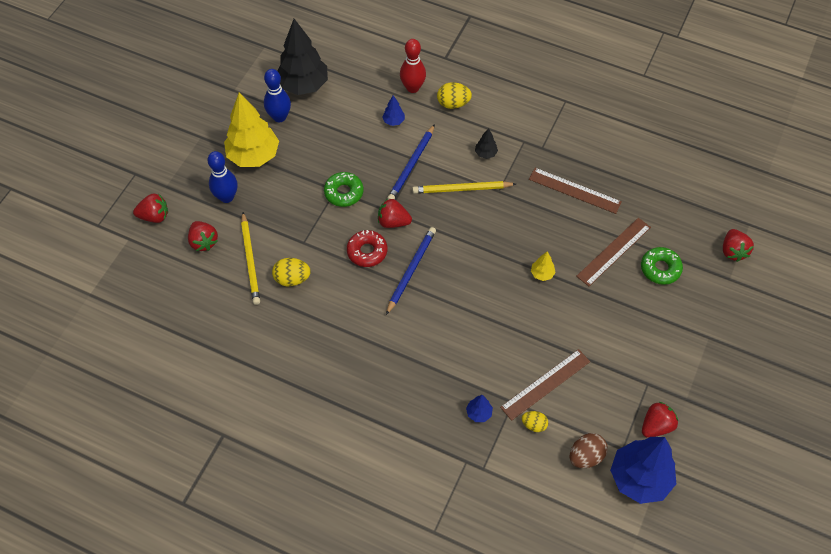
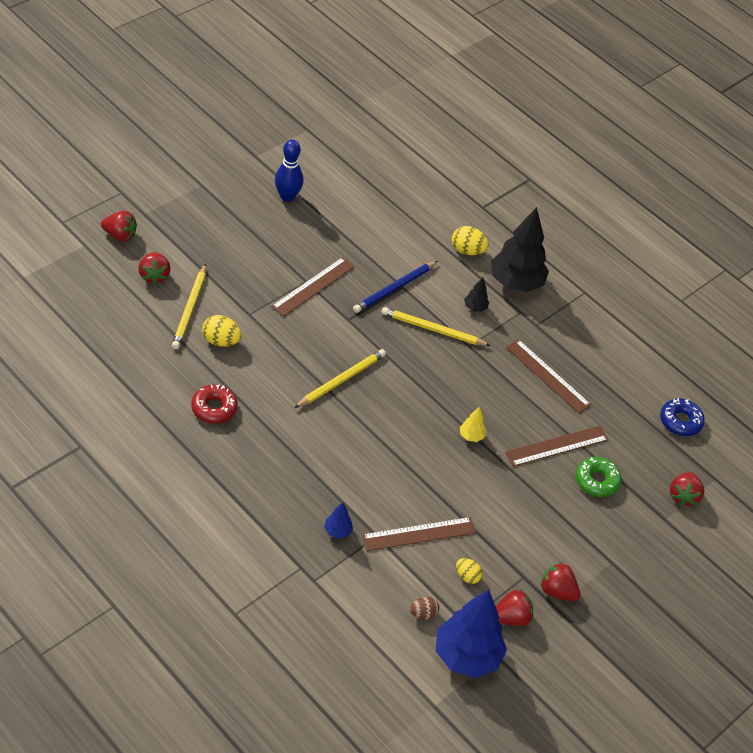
camera: 15 degrees right, 10 degrees down
blue bowling pin [207,151,238,203] -> none
yellow tree [224,92,279,167] -> none
black tree [278,19,328,95] -> black tree moved to [491,207,549,292]
green donut [324,172,363,207] -> brown ruler [271,257,355,317]
red donut [347,230,387,267] -> red donut moved to [191,384,238,424]
red strawberry [378,199,412,228] -> red strawberry moved to [540,562,581,601]
blue tree [382,95,405,126] -> none
blue pencil [386,227,436,315] -> yellow pencil [294,349,386,408]
red bowling pin [400,39,426,93] -> none
yellow egg [522,411,548,432] -> yellow egg moved to [456,558,483,584]
brown egg [570,433,608,468] -> brown egg [410,597,439,620], size x0.65
none -> blue donut [660,398,705,436]

